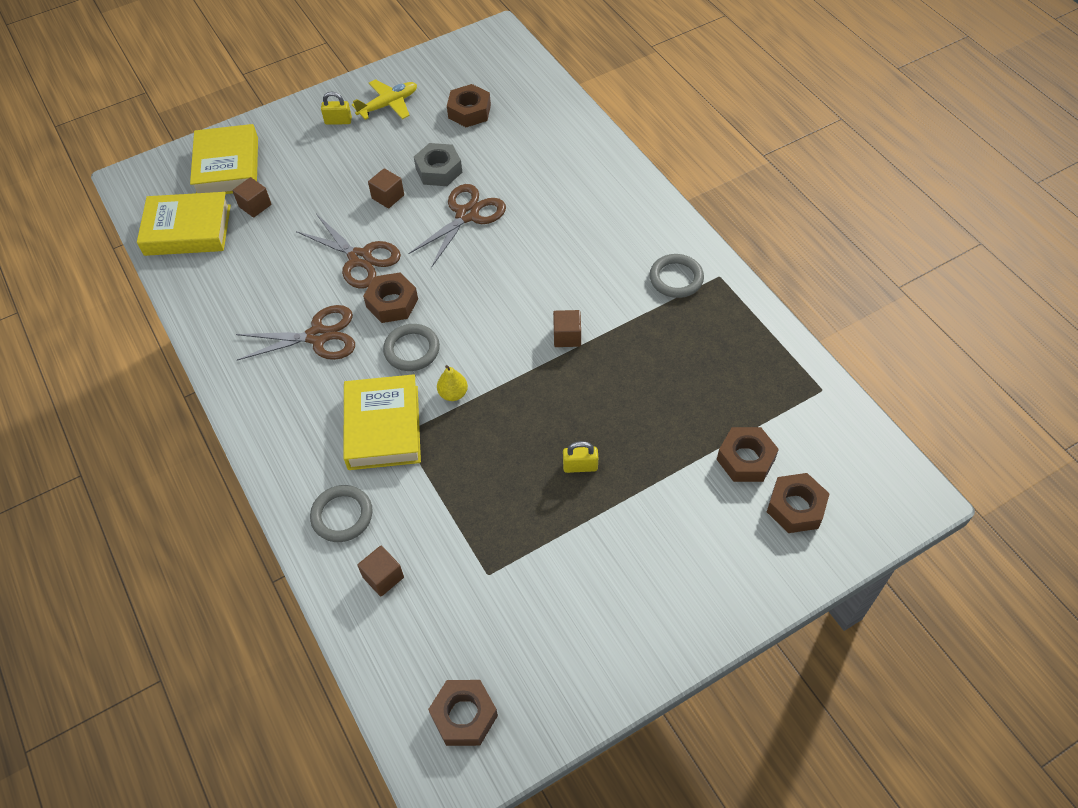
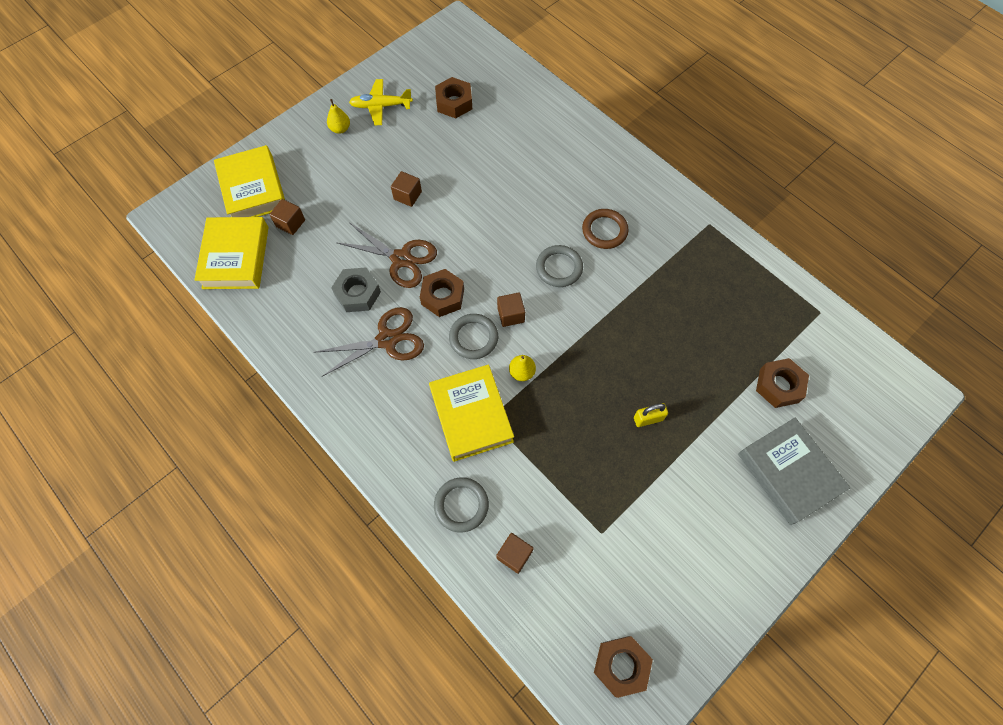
camera: 15 degrees left, 10 degrees up
yellow book [137,192,231,256] -> yellow book turned 75 degrees counterclockwise [194,217,268,289]
yellow padlock [321,92,352,125] -> yellow pear [327,99,350,134]
yellow plane [352,79,417,120] -> yellow plane turned 135 degrees counterclockwise [349,79,413,125]
brown scissors [408,184,506,268] -> none
grey nut [414,143,462,186] -> grey nut moved to [331,268,381,312]
brown cube [553,310,581,347] -> brown cube moved to [497,292,525,327]
grey ring [649,254,704,298] -> grey ring moved to [536,245,583,287]
brown nut [767,473,830,533] -> none
none -> brown ring [582,209,628,249]
none -> grey book [738,418,851,525]

